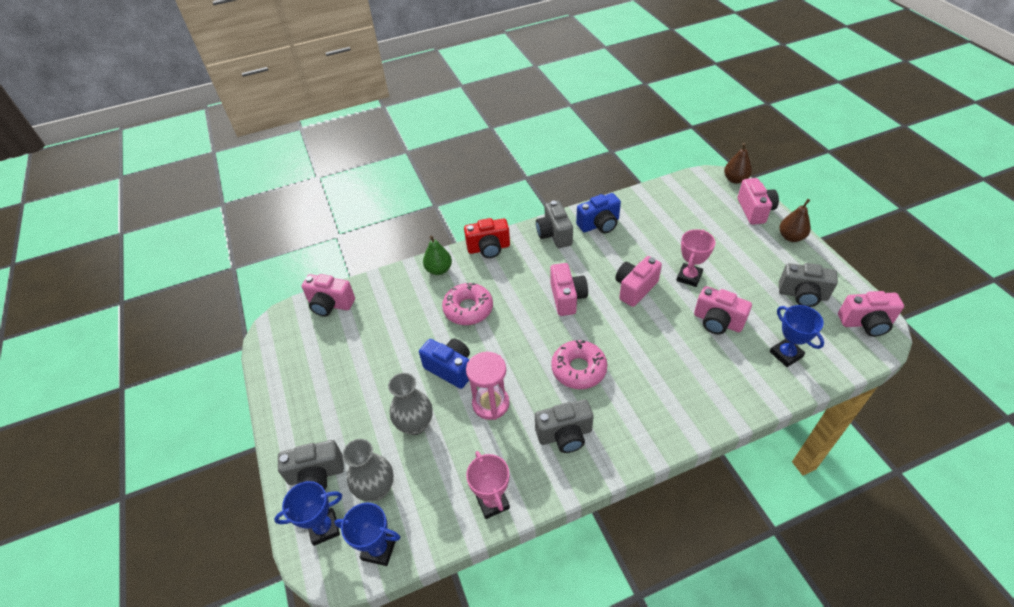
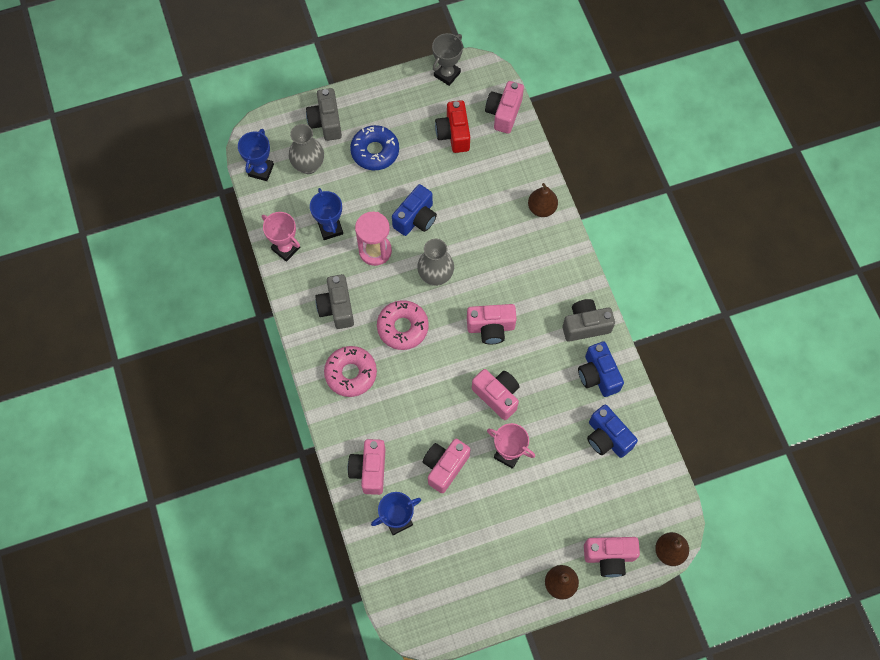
camera: 90 degrees right, 20 degrees up
blue trophy [274,481,342,546] -> blue trophy moved to [310,188,343,240]
grey vase [388,373,433,435] -> grey vase moved to [417,239,454,286]
green pear [423,235,452,275] -> brown pear [528,183,558,217]
pink donut [442,283,493,325] -> pink donut moved to [324,346,377,397]
red camera [464,218,510,258] -> red camera moved to [435,100,470,153]
pink trophy [466,451,510,519] -> pink trophy turned 60 degrees clockwise [262,212,300,262]
grey camera [779,263,838,307] -> none
pink camera [838,291,904,337] -> pink camera moved to [348,439,386,495]
none -> blue donut [350,125,399,171]
none -> grey trophy [432,33,463,86]
none -> blue camera [587,405,638,458]

